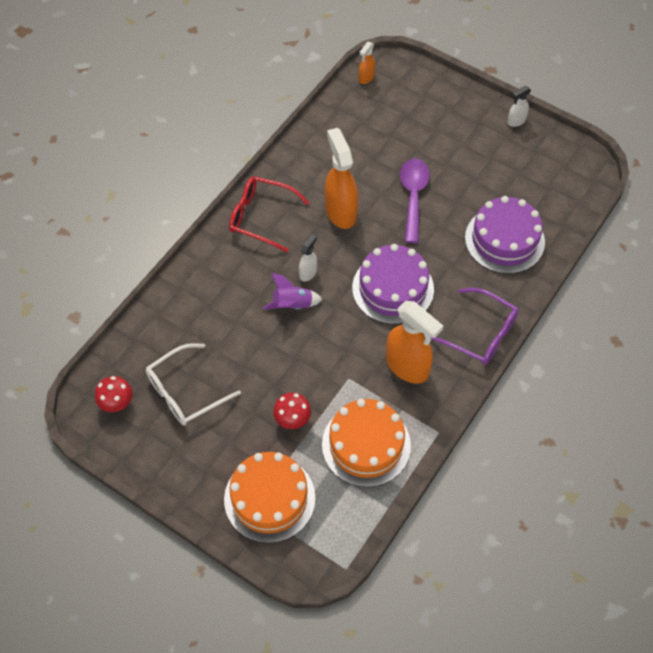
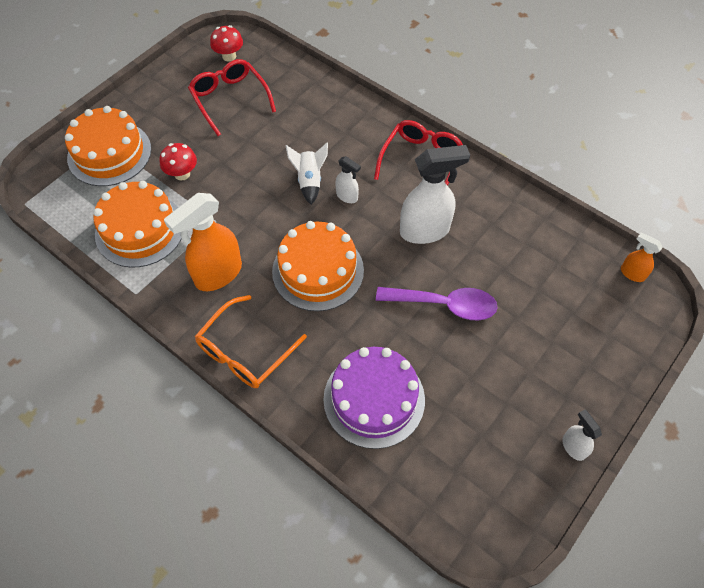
camera: 95 degrees right, 0 degrees up
white glasses [146,343,241,425] -> red glasses [188,59,276,136]
purple rocket [263,273,323,310] -> white rocket [286,143,328,205]
orange spray bottle [325,128,358,229] -> white spray bottle [400,145,470,244]
purple cake [352,244,434,324] -> orange cake [272,221,364,311]
purple glasses [431,288,519,365] -> orange glasses [195,295,307,388]

